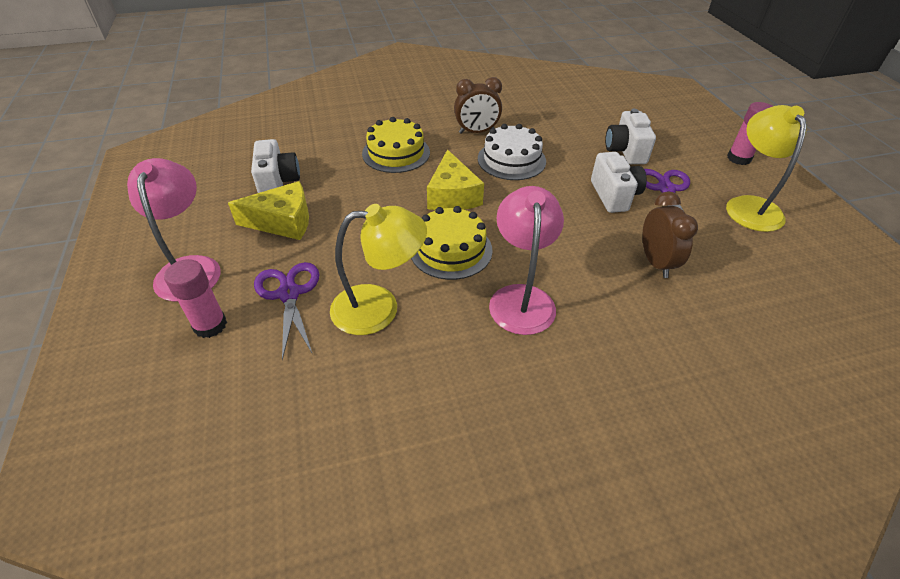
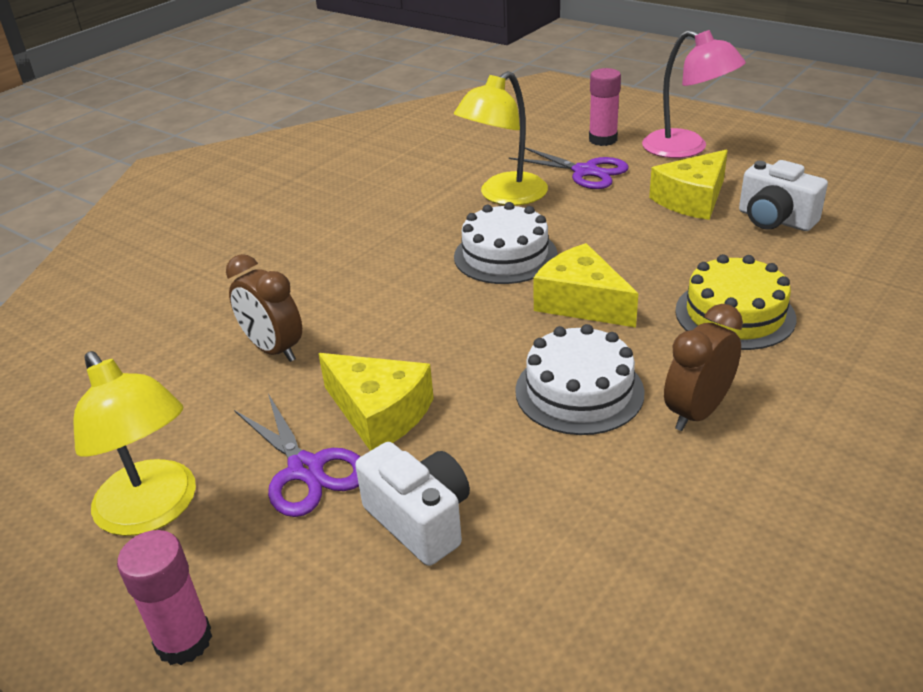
camera: 145 degrees right, 10 degrees down
yellow cake [411,206,493,280] -> white cake [454,202,557,284]
pink lamp [489,186,564,335] -> none
white camera [591,152,647,213] -> yellow cheese [318,353,434,451]

